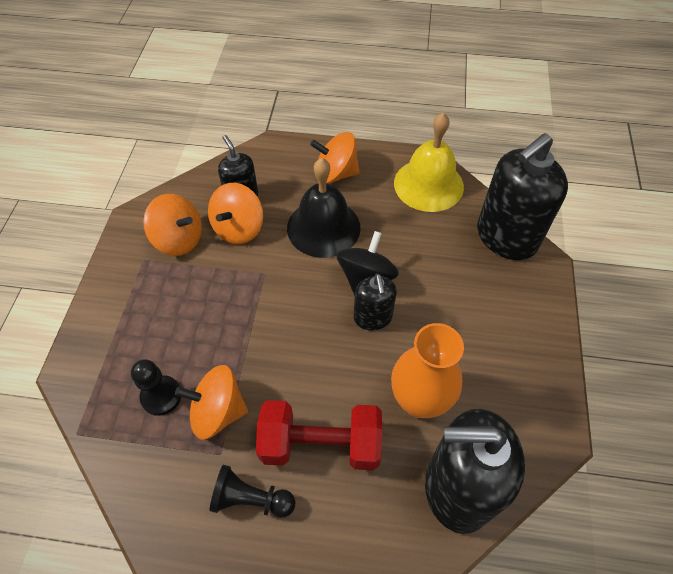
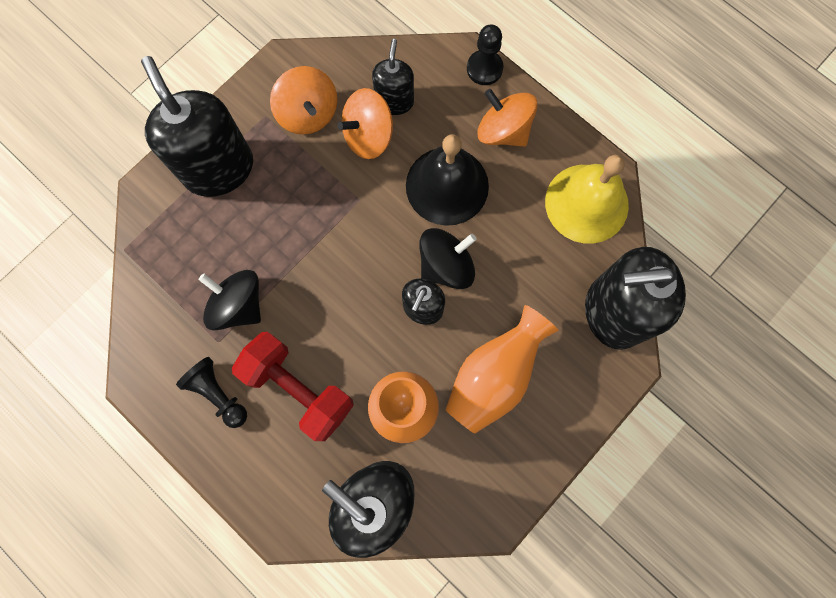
camera: 35 degrees right, 20 degrees up
black pawn [131,359,181,416] -> black pawn moved to [467,25,503,85]
orange spinning top [175,365,248,440] -> black spinning top [199,270,261,330]
none -> black soap dispenser [141,56,253,197]
none -> orange vase [445,305,559,434]

